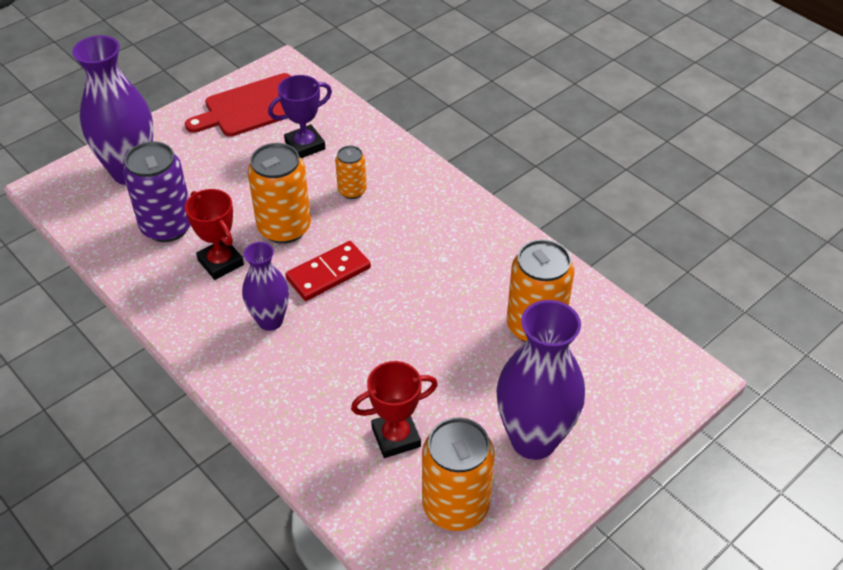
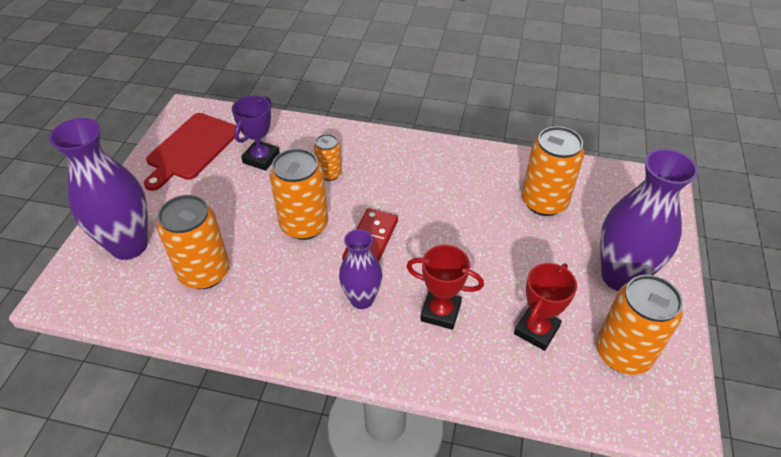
camera: 35 degrees left, 0 degrees up
purple can [123,141,191,242] -> orange can [157,195,230,289]
red trophy [185,189,244,280] -> red trophy moved to [406,245,484,330]

